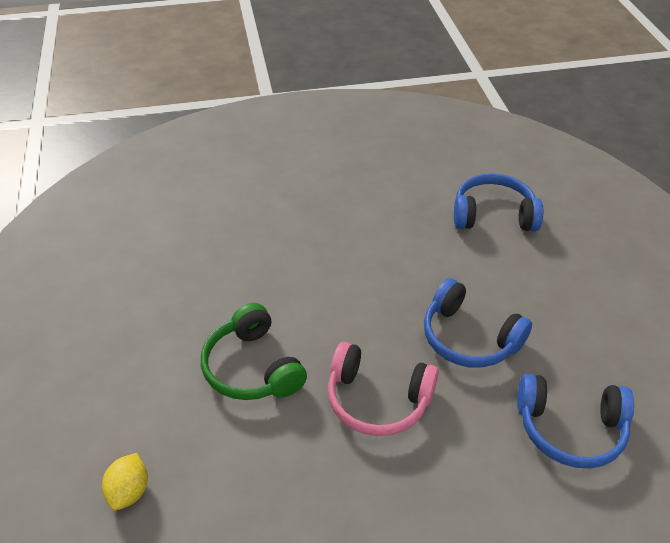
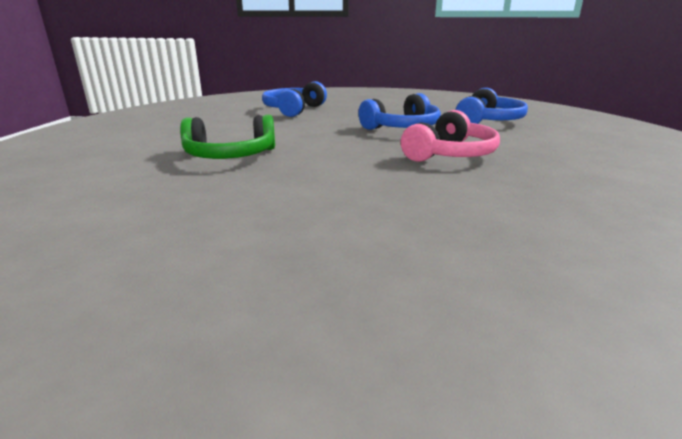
camera: 70 degrees left, 20 degrees down
yellow lemon [102,453,148,510] -> none
green headphones [201,303,307,400] -> green headphones moved to [180,115,275,159]

